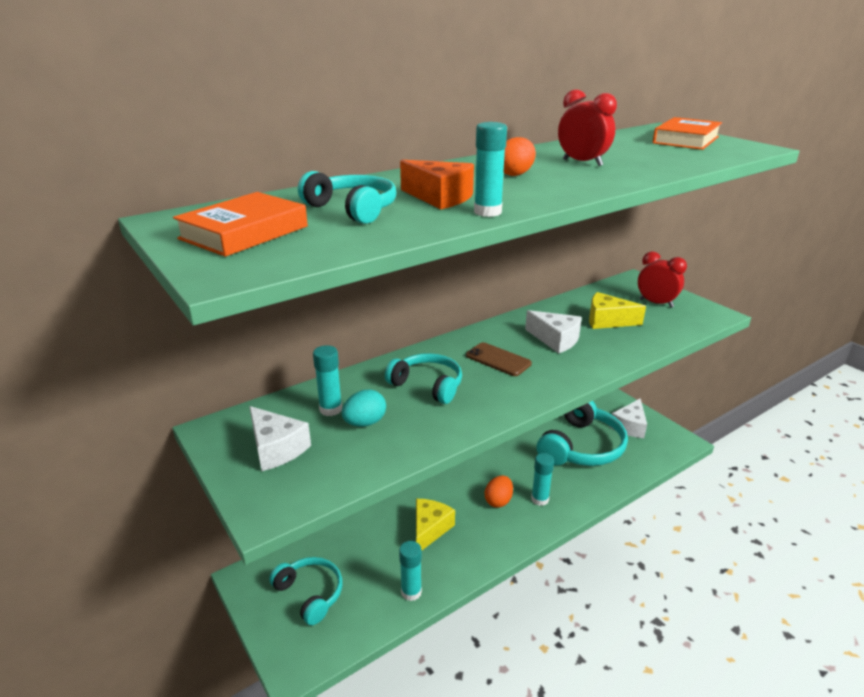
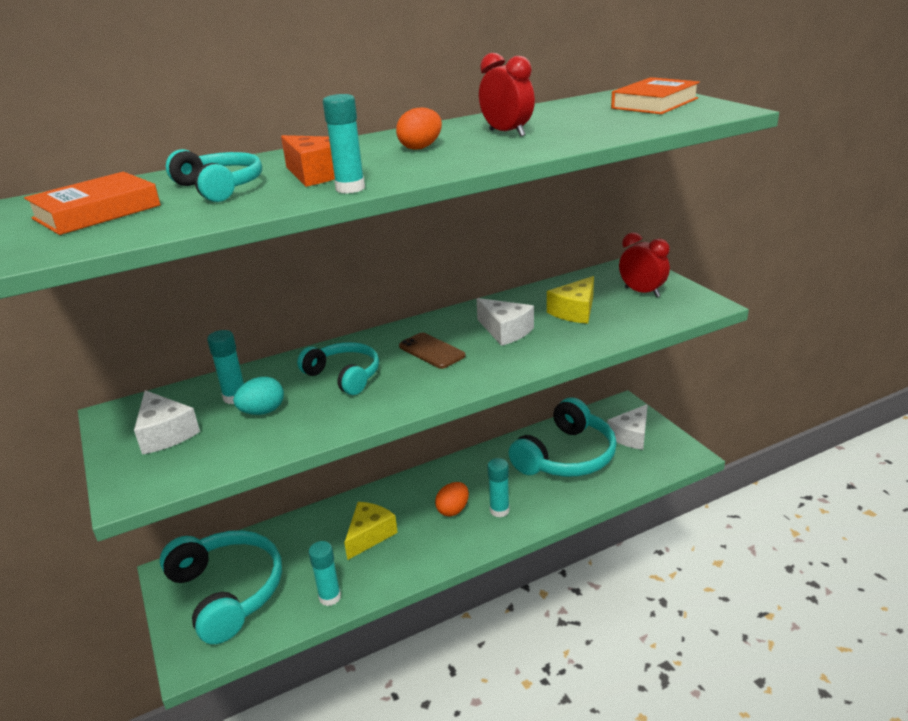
camera: 10 degrees right, 0 degrees up
turquoise headphones [269,557,342,625] -> turquoise headphones [159,530,282,644], size x1.68
yellow cheese [589,292,646,329] -> yellow cheese turned 75 degrees counterclockwise [547,276,594,324]

